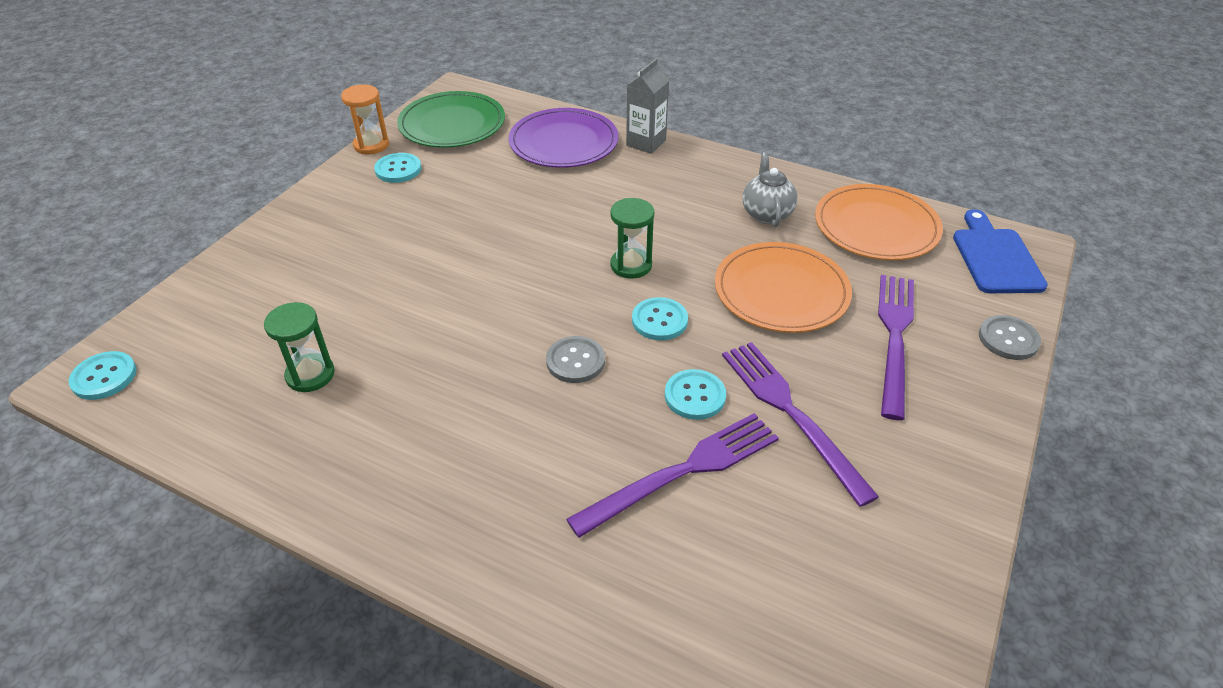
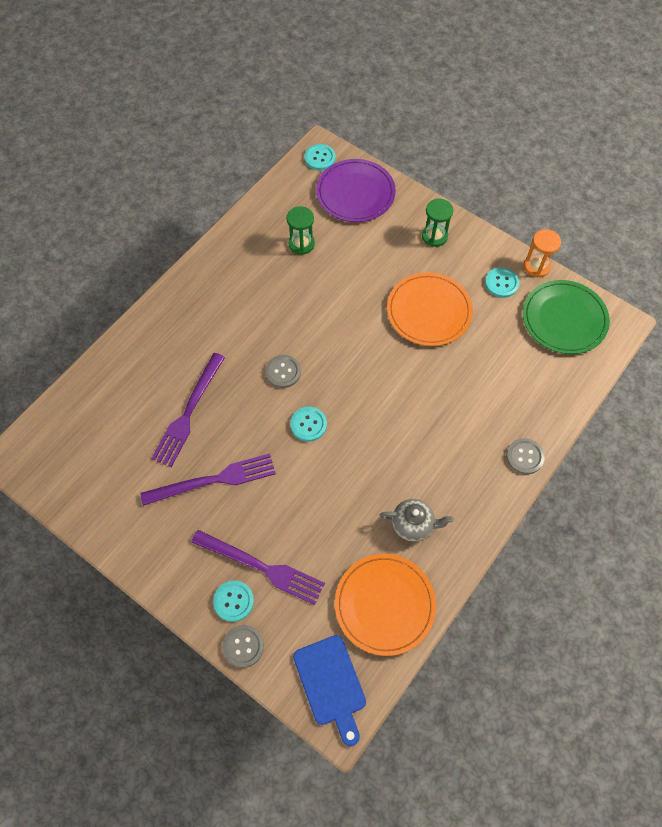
camera: 100 degrees right, 20 degrees up
purple plate [508,108,619,168] -> purple plate moved to [316,159,396,222]
purple fork [566,413,779,538] -> purple fork turned 45 degrees clockwise [151,353,225,467]
green hourglass [610,198,654,279] -> green hourglass moved to [422,199,453,247]
grey carton [626,59,669,154] -> grey button [506,438,545,474]
turquoise button [665,369,726,420] -> turquoise button moved to [213,580,254,622]
orange plate [715,242,852,333] -> orange plate moved to [387,272,473,346]
blue cutting board [953,209,1048,293] -> blue cutting board turned 60 degrees clockwise [293,635,366,746]

